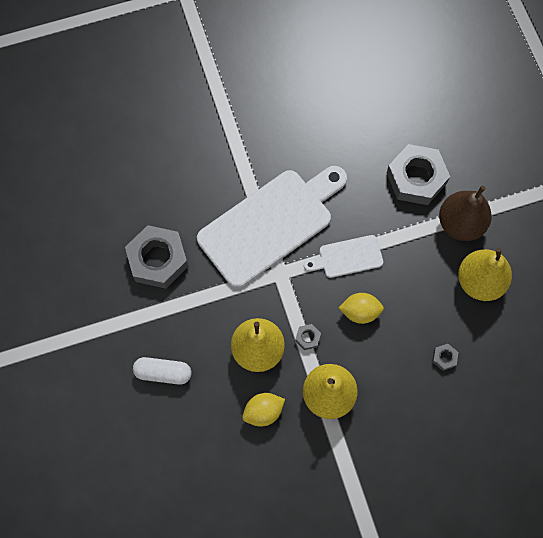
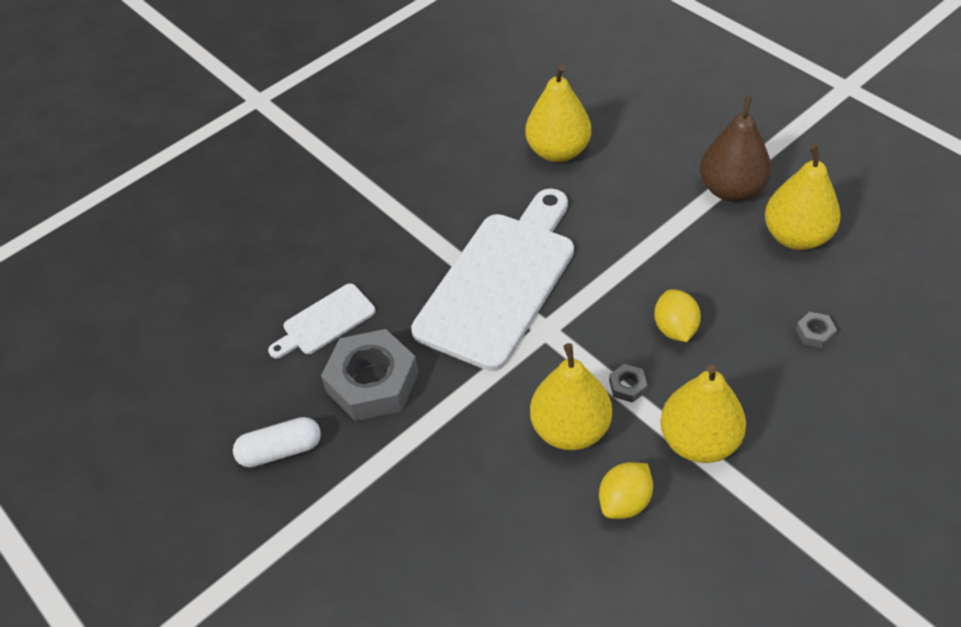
camera: 20 degrees left, 20 degrees down
white capsule [133,357,191,385] -> white capsule moved to [233,417,321,467]
white cutting board [304,235,383,278] -> white cutting board moved to [268,283,376,359]
yellow lemon [339,293,384,324] -> yellow lemon turned 75 degrees counterclockwise [654,289,701,342]
grey nut [387,144,450,205] -> none
none -> yellow pear [526,65,591,162]

